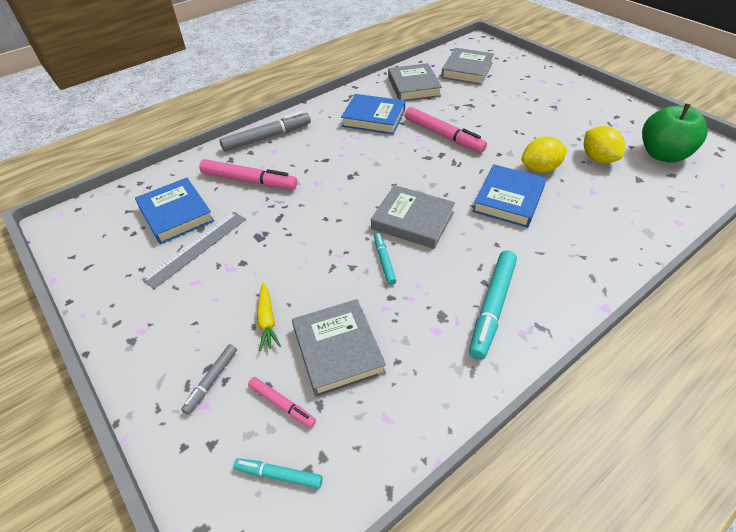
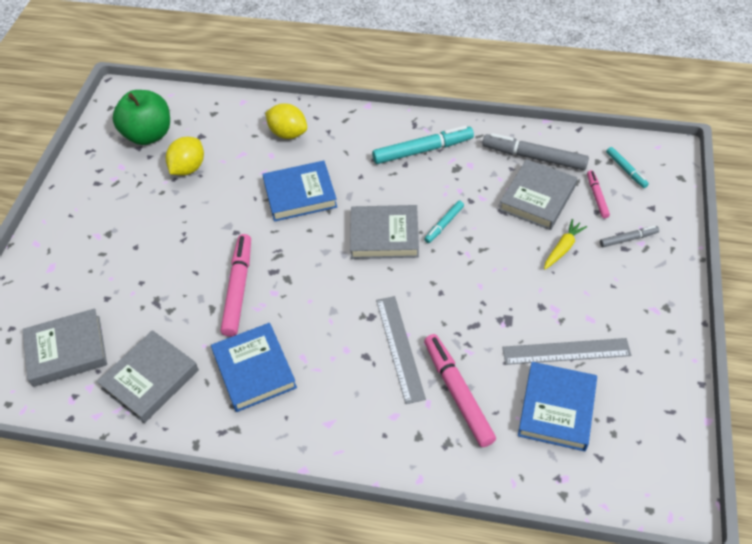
camera: 130 degrees left, 5 degrees up
grey marker [220,111,311,152] -> grey marker moved to [482,133,589,170]
grey book [371,185,455,249] -> grey book turned 75 degrees counterclockwise [350,205,419,259]
yellow lemon [522,136,567,173] -> yellow lemon moved to [265,103,307,139]
none -> grey ruler [376,296,426,404]

